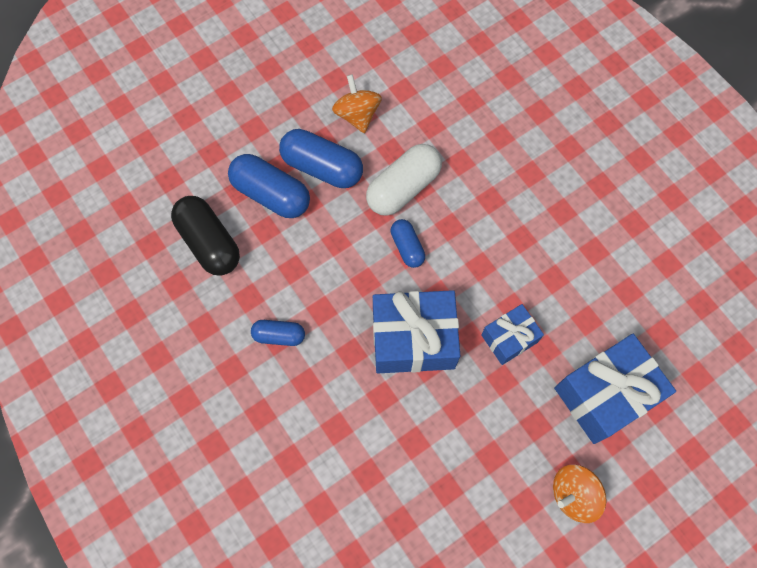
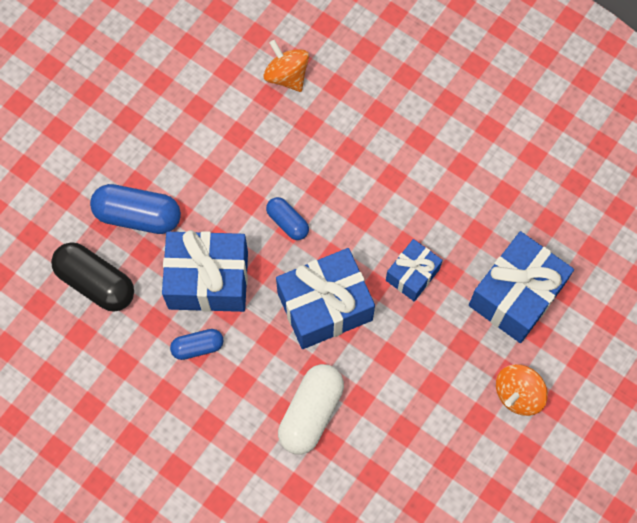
camera: 20 degrees left, 0 degrees up
blue capsule [279,129,363,188] -> none
orange spinning top [332,74,382,133] -> orange spinning top moved to [264,40,309,92]
white capsule [366,144,442,216] -> white capsule moved to [278,364,344,455]
none -> blue gift [162,230,248,312]

